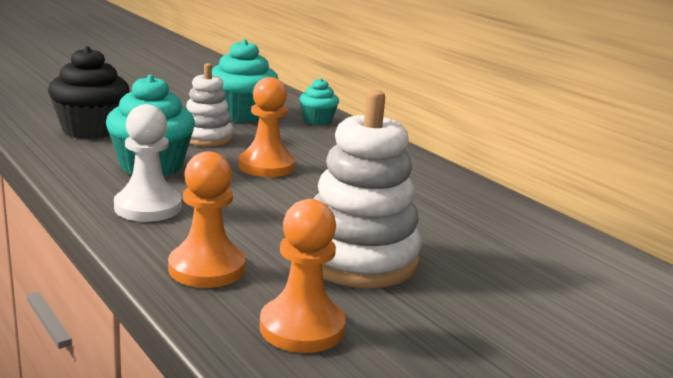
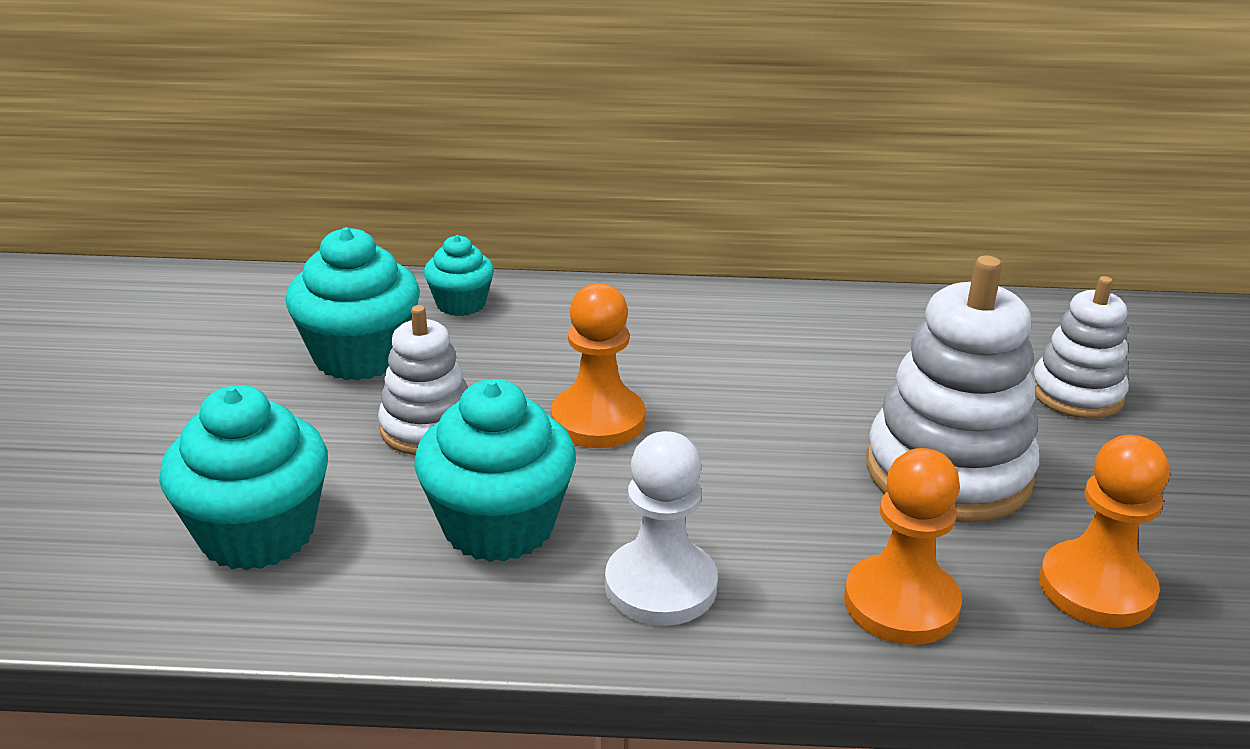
camera: 50 degrees left, 10 degrees up
black cupcake [48,46,130,139] -> turquoise cupcake [159,385,328,570]
none -> white stacking toy [1033,276,1129,419]

